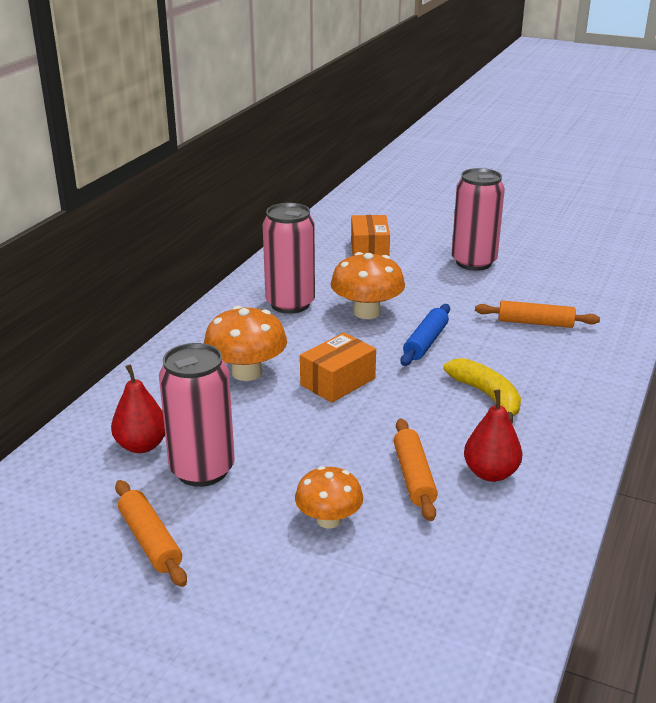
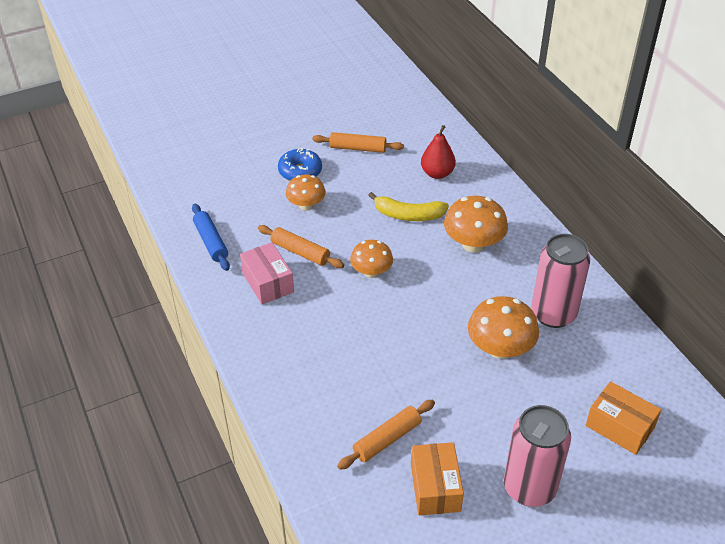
camera: 130 degrees right, 15 degrees up
pink can [159,343,235,487] -> none
orange box [300,333,376,403] -> orange box moved to [411,442,464,515]
blue rolling pin [400,304,450,366] -> blue rolling pin moved to [192,204,230,271]
yellow banana [443,358,521,423] -> yellow banana moved to [368,192,449,221]
red pear [464,390,523,482] -> pink box [240,242,294,304]
none -> blue donut [278,148,322,181]
none -> orange mushroom [350,240,393,278]

